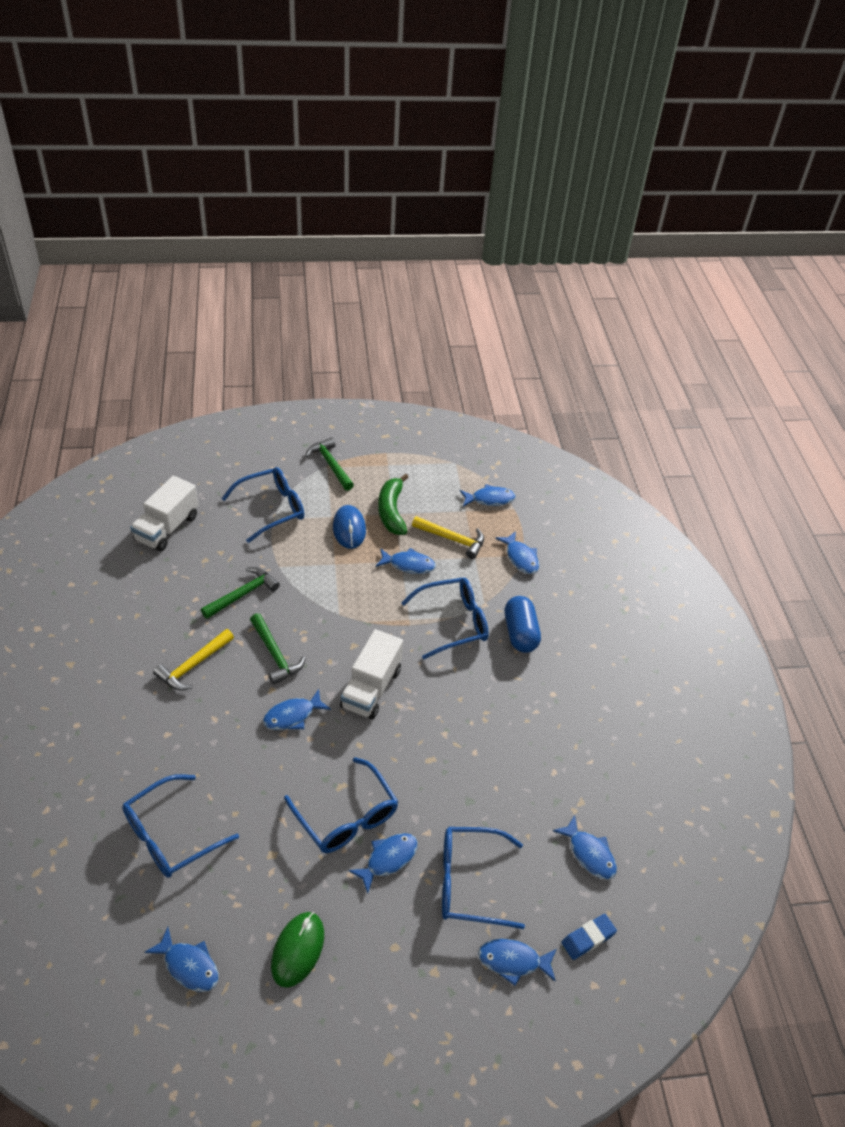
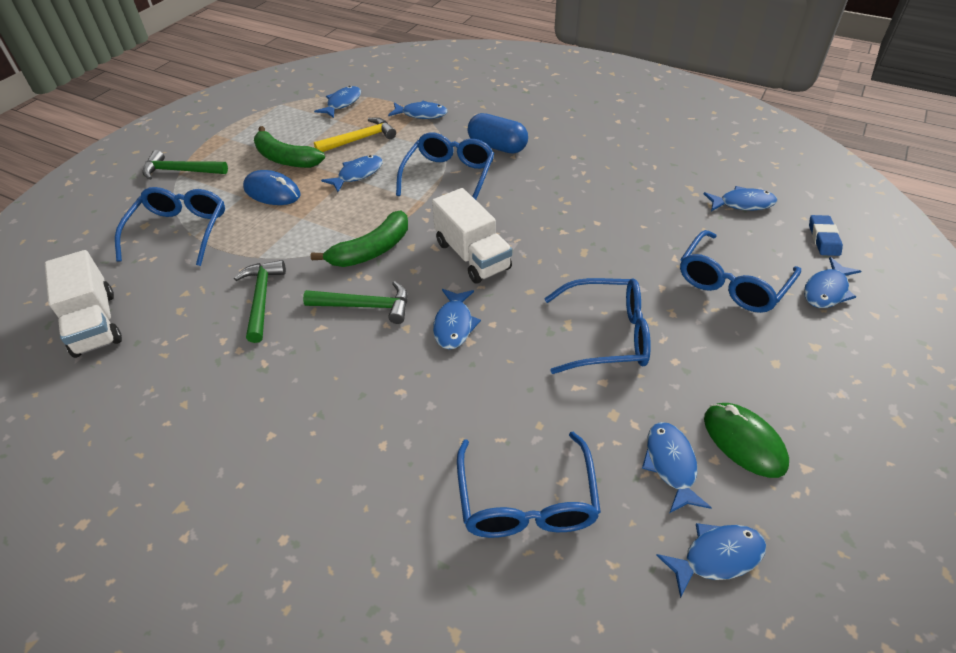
camera: 50 degrees left, 0 degrees up
yellow hammer [153,629,234,690] -> none
blue fish [348,833,418,893] -> blue fish moved to [642,422,712,513]
none -> green banana [311,210,408,267]

